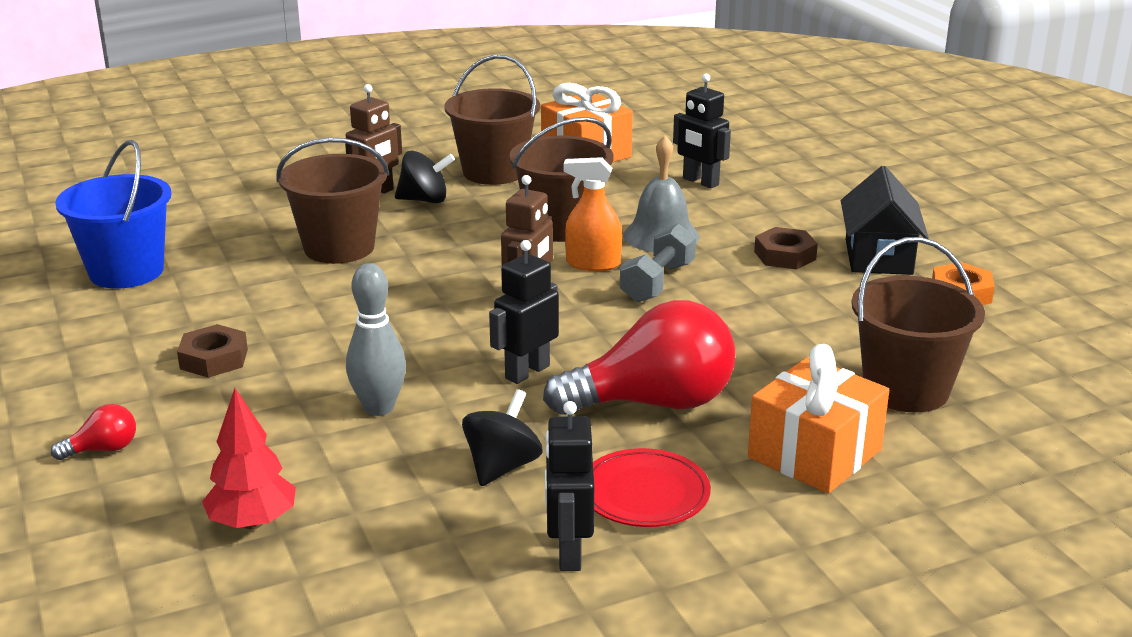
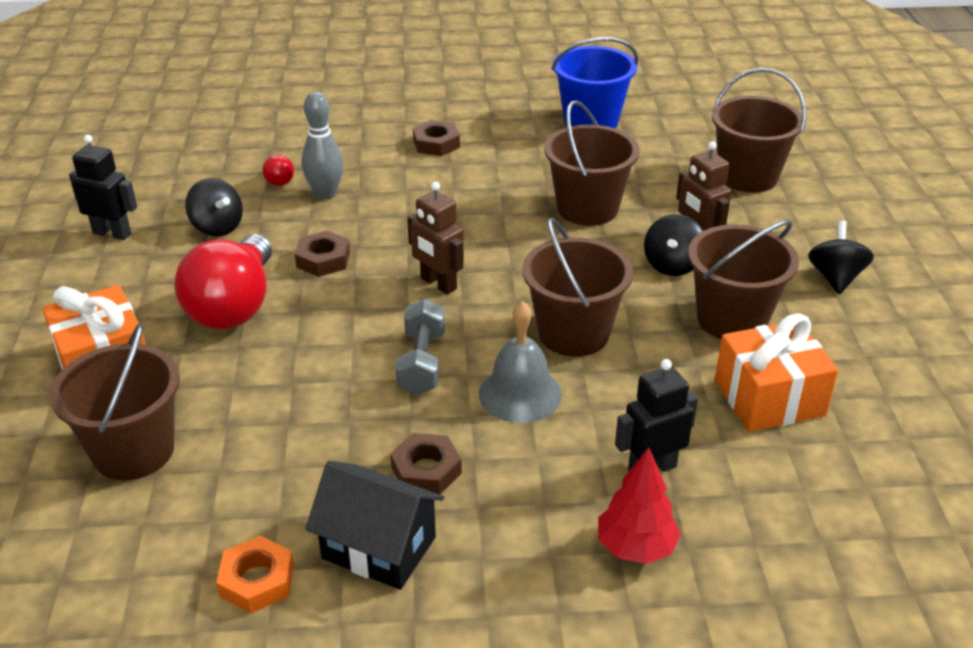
camera: 110 degrees right, 10 degrees up
red light bulb [51,404,136,460] -> red light bulb moved to [262,154,294,186]
red tree [202,388,296,529] -> red tree moved to [598,447,681,564]
black robot [489,240,559,384] -> brown nut [295,230,350,277]
orange spray bottle [563,157,622,271] -> none
red plate [593,448,711,527] -> none
grey dumbbell [620,223,696,302] -> grey dumbbell turned 45 degrees clockwise [396,299,445,395]
none -> brown bucket [712,68,806,193]
none -> black spinning top [808,221,874,294]

